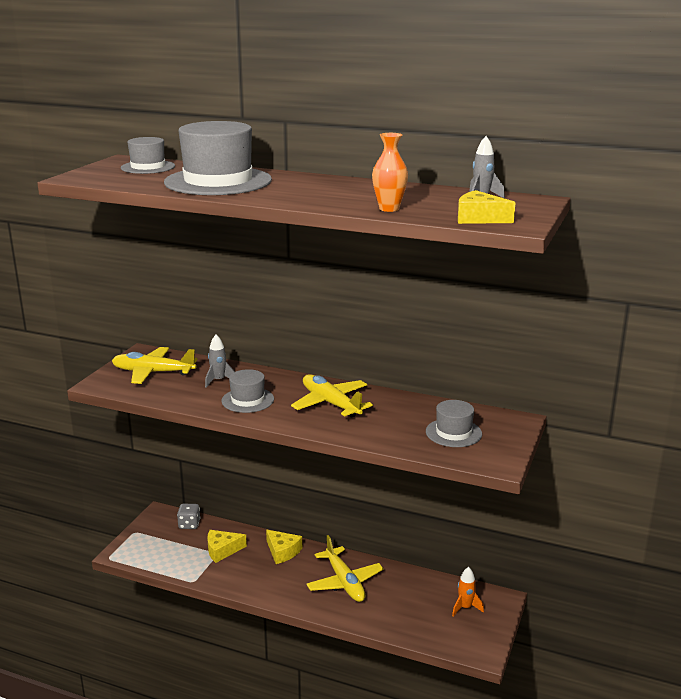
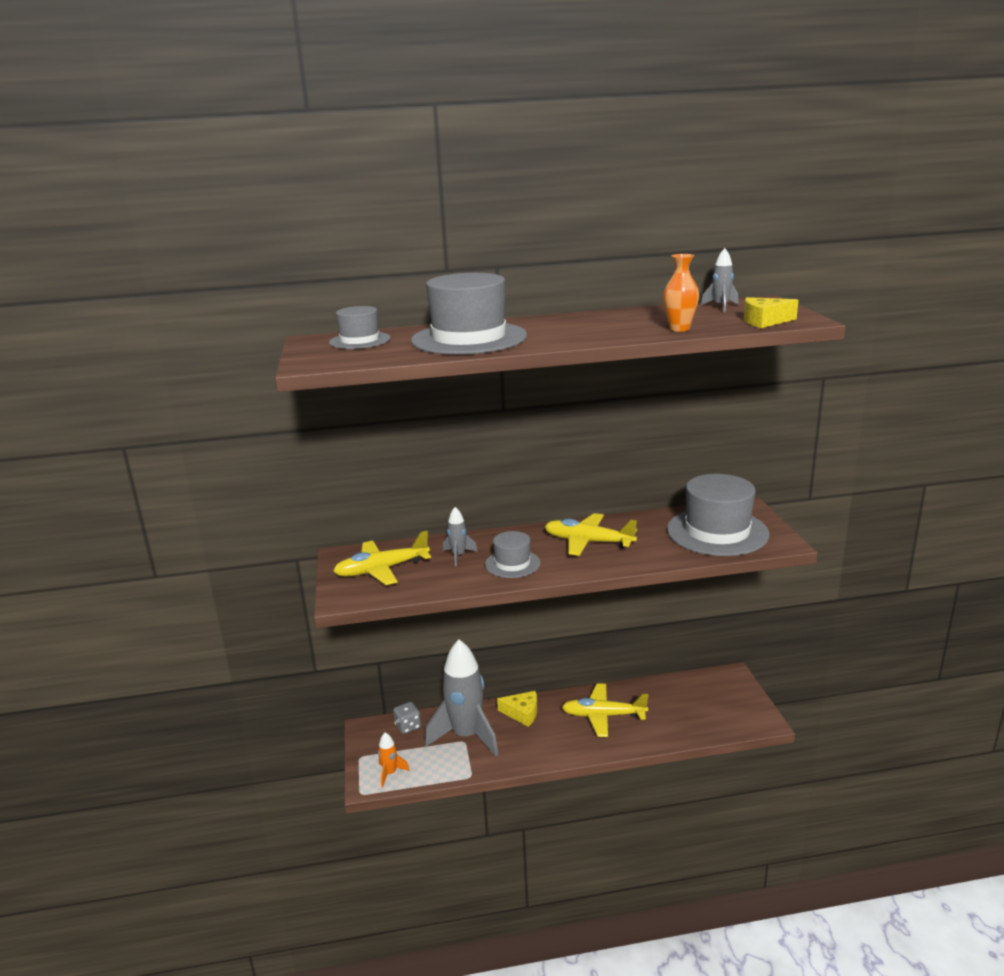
camera: 30 degrees left, 0 degrees up
yellow cheese [207,530,247,563] -> grey rocket [425,639,499,756]
yellow plane [306,535,384,602] -> yellow plane turned 150 degrees clockwise [562,684,649,737]
grey hat [426,400,482,447] -> grey hat [667,474,770,556], size x1.88
orange rocket [452,567,484,617] -> orange rocket moved to [378,732,410,787]

